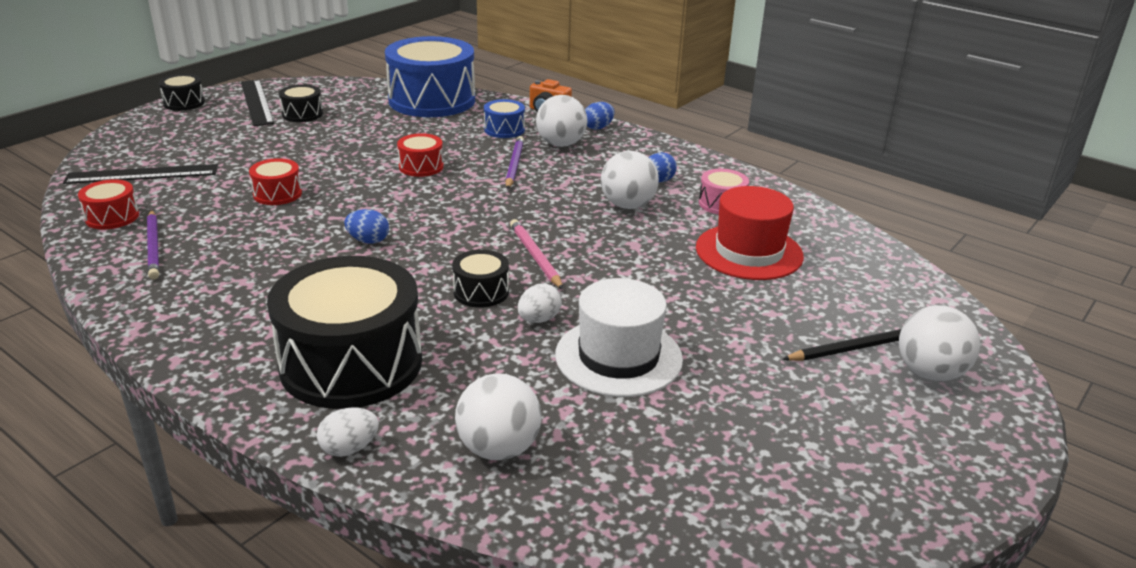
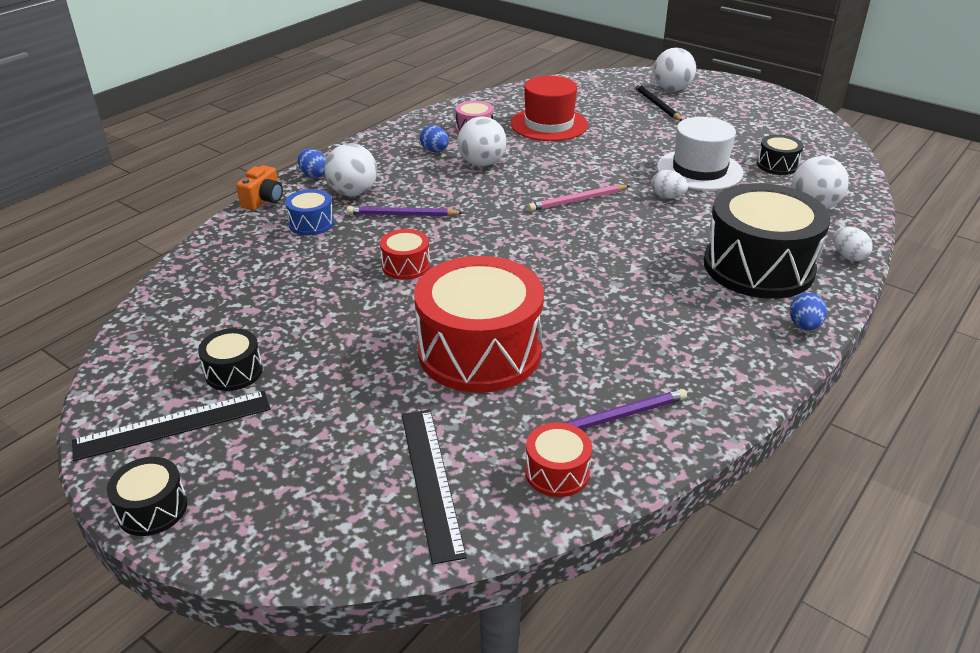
camera: 90 degrees left, 5 degrees up
red drum [249,158,302,205] -> red drum [414,256,544,393], size x2.25
blue egg [344,209,389,244] -> blue egg moved to [790,293,827,331]
blue drum [385,36,475,117] -> none
black drum [452,250,509,308] -> black drum moved to [757,135,804,175]

